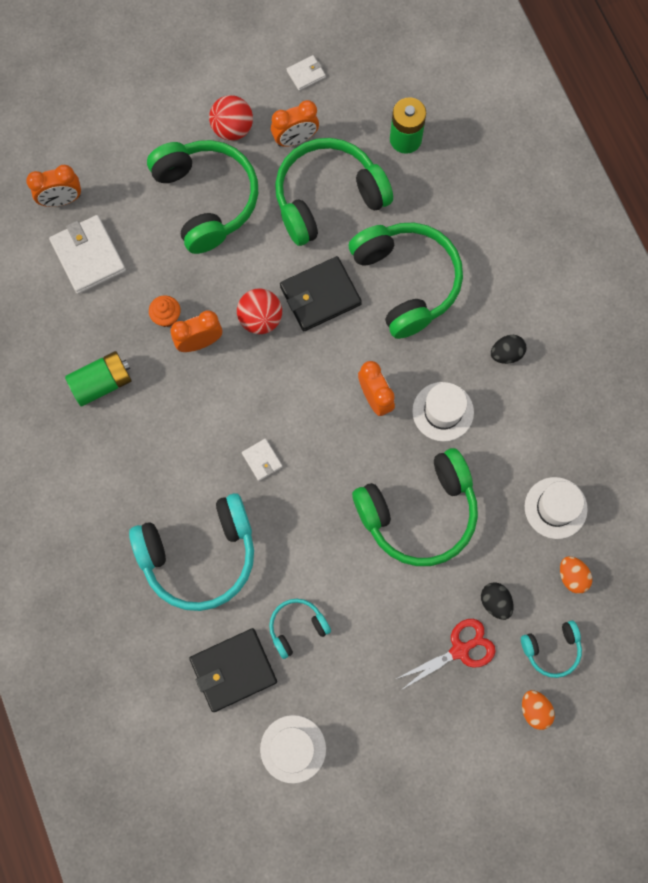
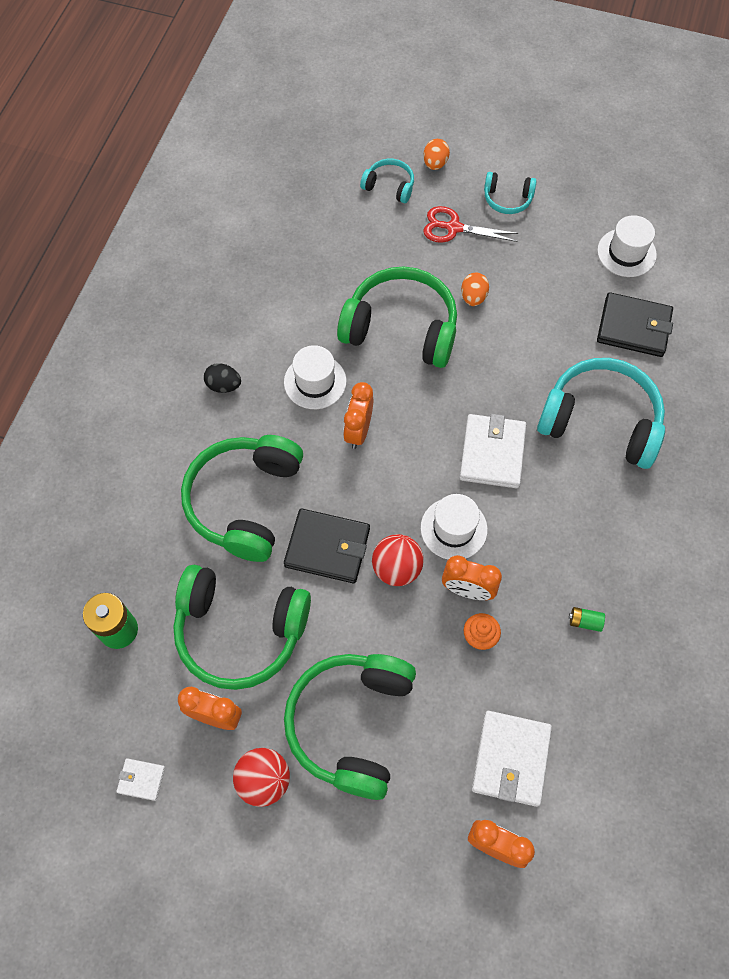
camera: 140 degrees left, 10 degrees down
green battery [65,351,132,407] -> green battery [569,607,605,632], size x0.49
white wallet [242,438,283,481] -> white wallet [460,414,526,488], size x2.00
turquoise headphones [269,599,331,659] -> turquoise headphones moved to [484,172,537,214]
black egg [481,582,514,620] -> none
white hat [525,477,588,539] -> white hat moved to [421,494,488,559]
orange egg [560,556,592,594] -> orange egg moved to [461,272,489,306]

